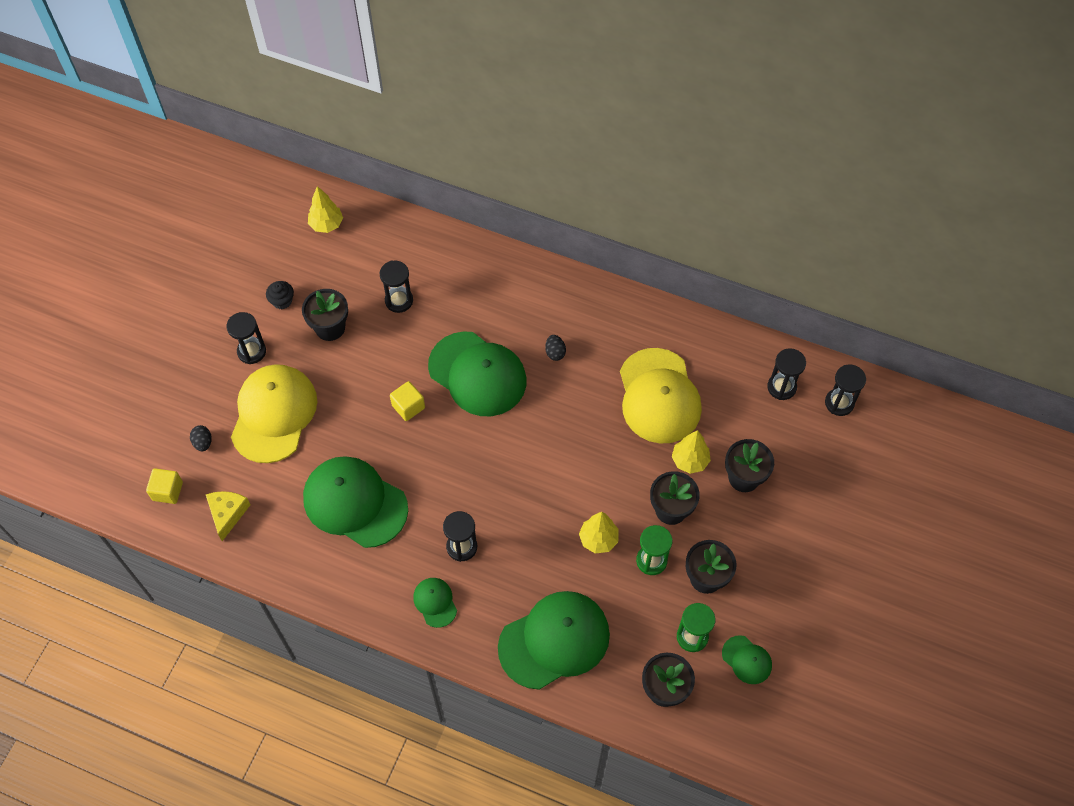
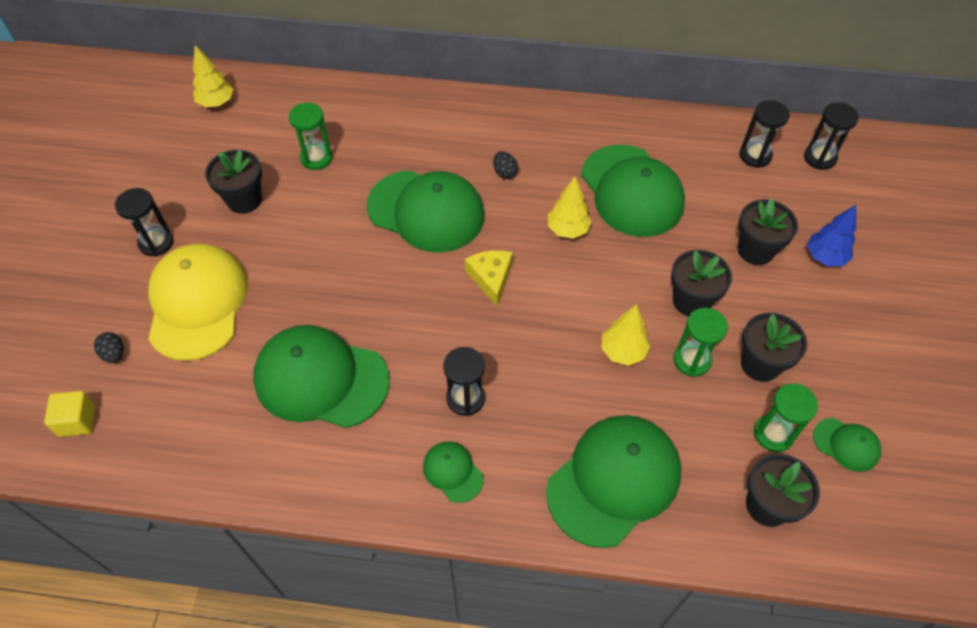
camera: 15 degrees left, 5 degrees down
yellow cheese [205,491,250,541] -> yellow cheese moved to [465,250,513,306]
black cupcake [266,281,294,309] -> none
black hourglass [380,260,413,313] -> green hourglass [289,103,333,170]
yellow cube [390,381,425,421] -> none
yellow cap [620,348,702,443] -> green cap [581,145,685,237]
yellow tree [672,430,711,474] -> yellow tree moved to [548,177,592,239]
none -> blue tree [807,205,856,266]

